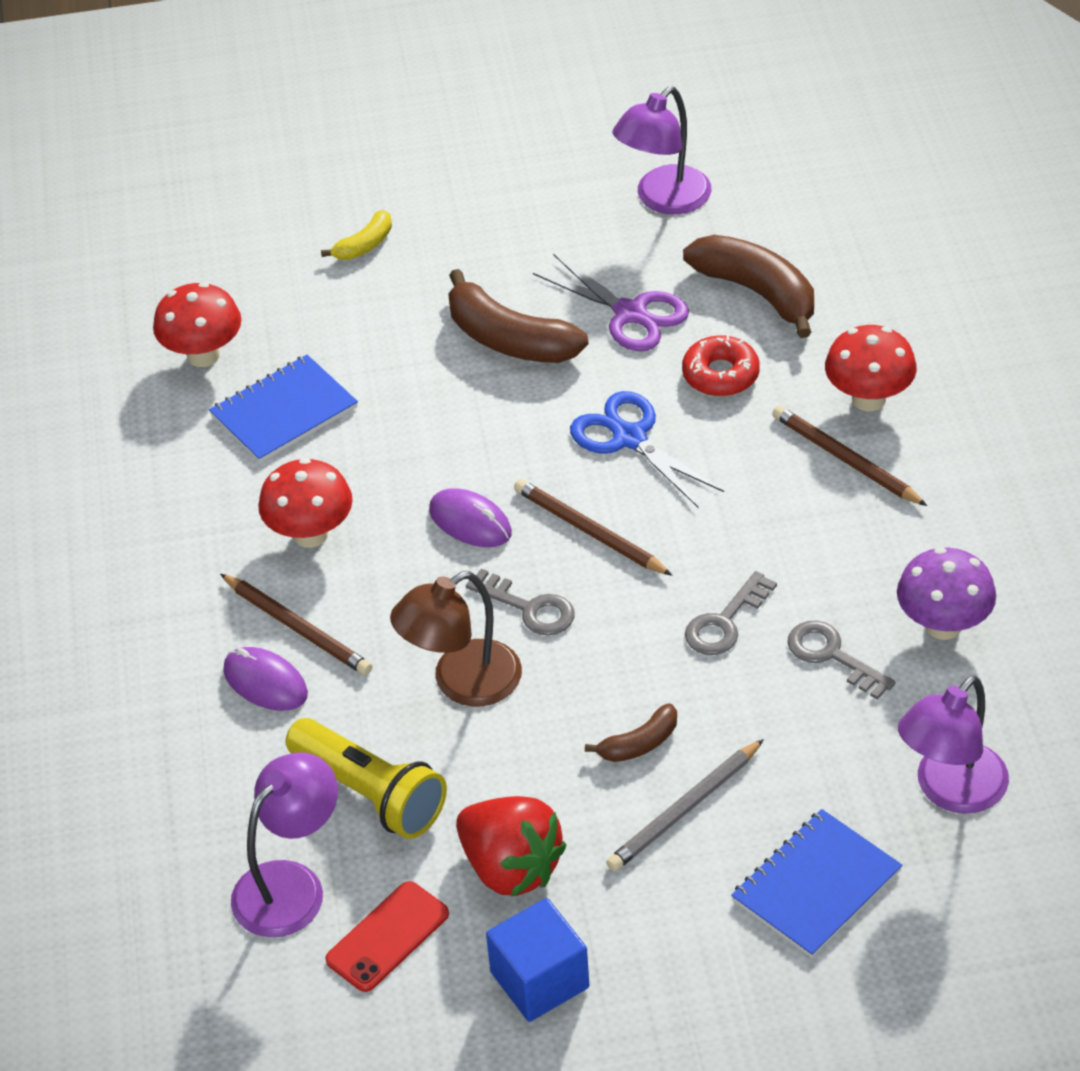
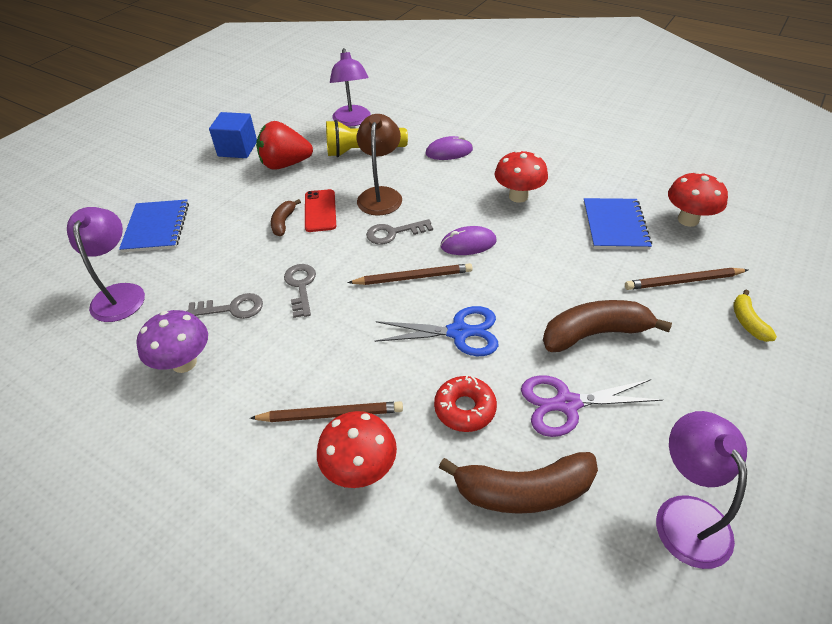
camera: 130 degrees right, 0 degrees up
brown pencil [220,574,372,675] -> brown pencil moved to [625,268,748,290]
red phone [325,881,449,992] -> red phone moved to [305,189,336,232]
grey pencil [606,739,764,871] -> none

